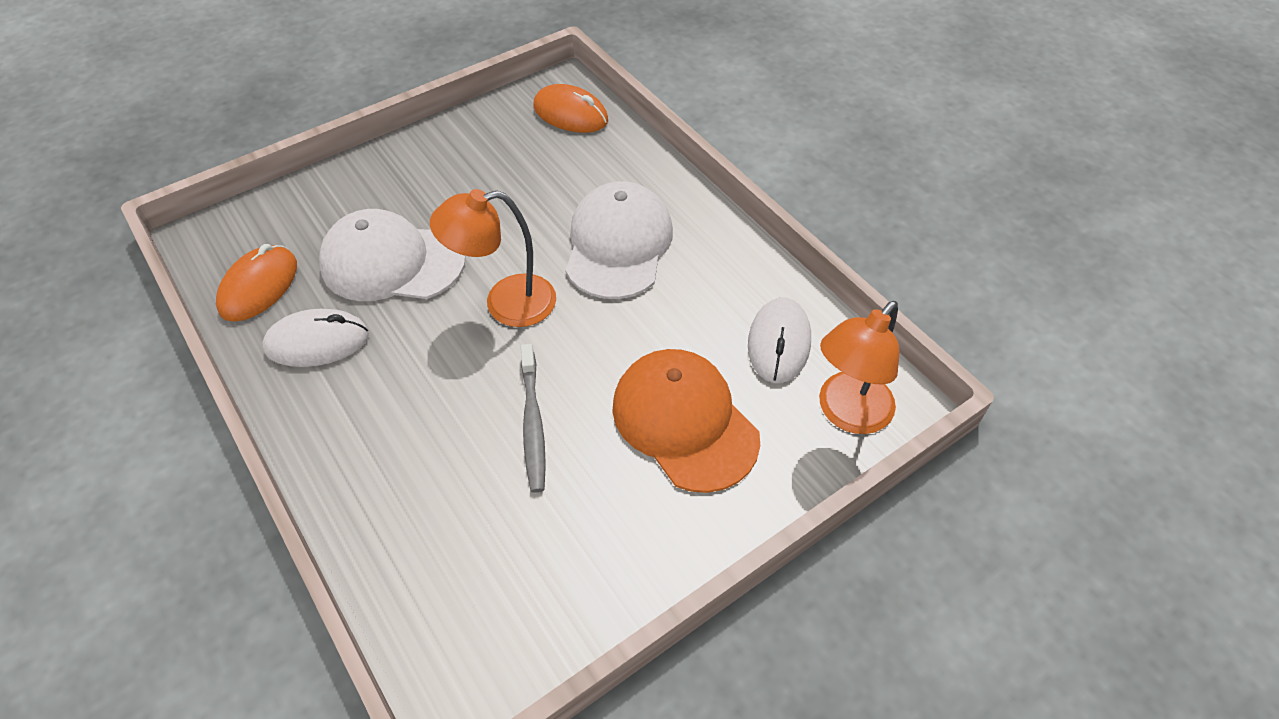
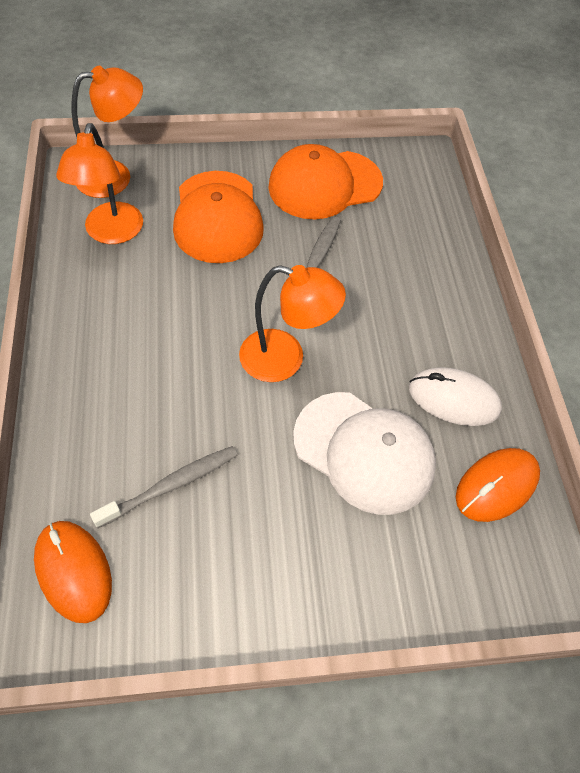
camera: 155 degrees left, 5 degrees up
white cap [565,181,673,299] -> none
white mouse [748,298,811,383] -> orange lamp [56,123,143,244]
none -> grey toothbrush [90,446,238,528]
none -> orange cap [268,144,383,219]

